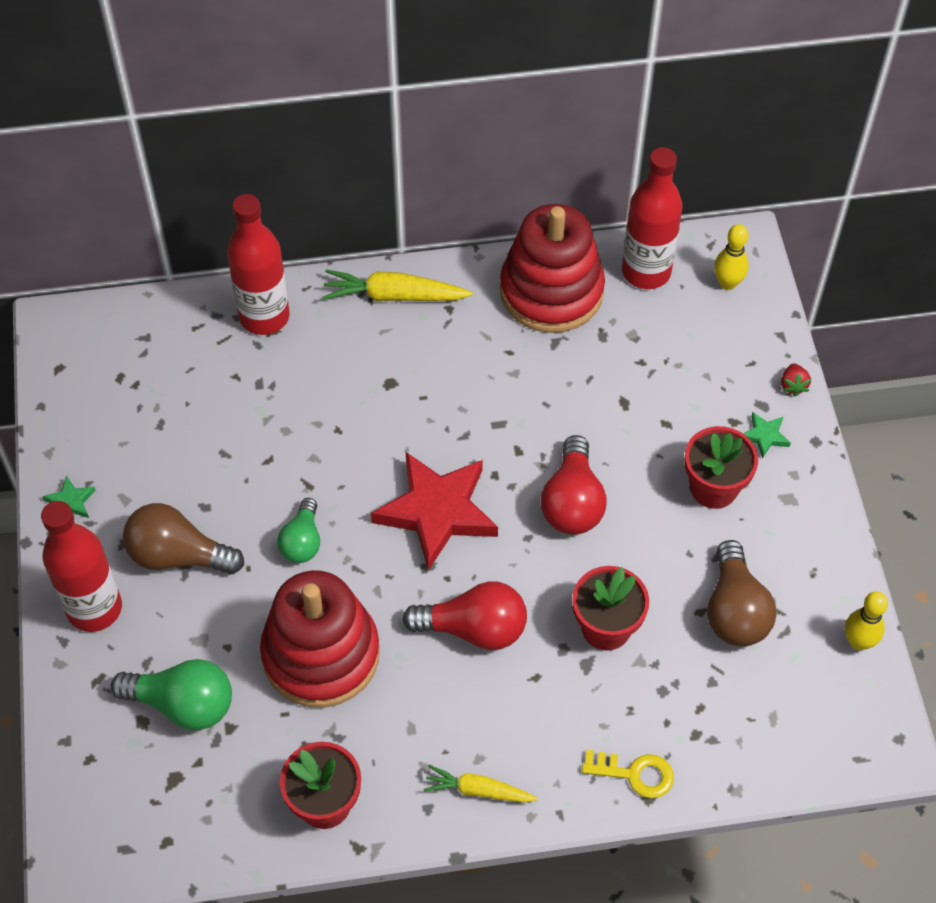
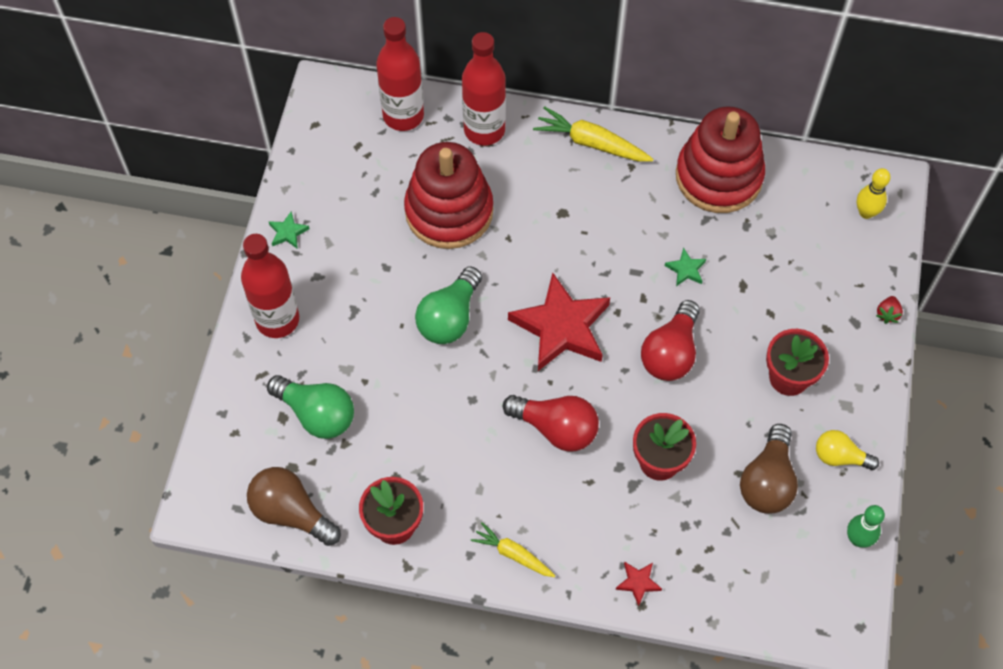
camera: 20 degrees right, 5 degrees up
brown light bulb [123,503,244,574] -> brown light bulb moved to [247,467,341,546]
red stacking toy [260,570,380,708] -> red stacking toy moved to [404,142,493,249]
green light bulb [277,498,320,563] -> green light bulb [415,266,482,344], size x1.55
yellow key [582,750,674,798] -> red star [615,562,662,606]
red bottle [622,147,683,289] -> red bottle moved to [376,17,424,131]
green star [743,412,791,459] -> green star moved to [665,248,706,286]
yellow bowling pin [845,591,888,651] -> green bowling pin [847,505,885,548]
none -> yellow light bulb [816,430,879,470]

